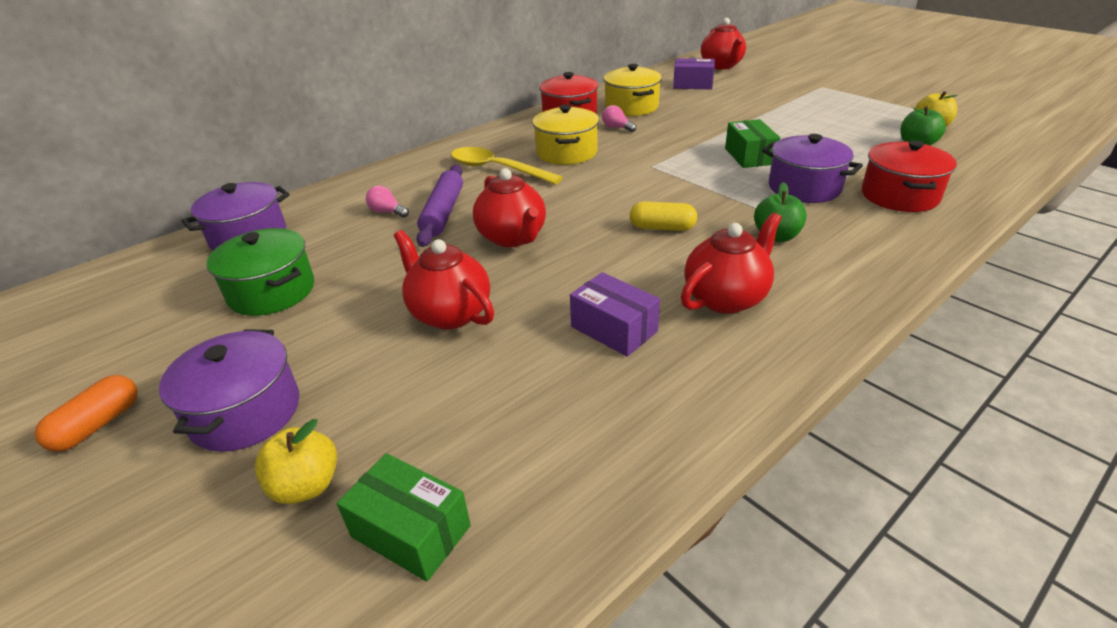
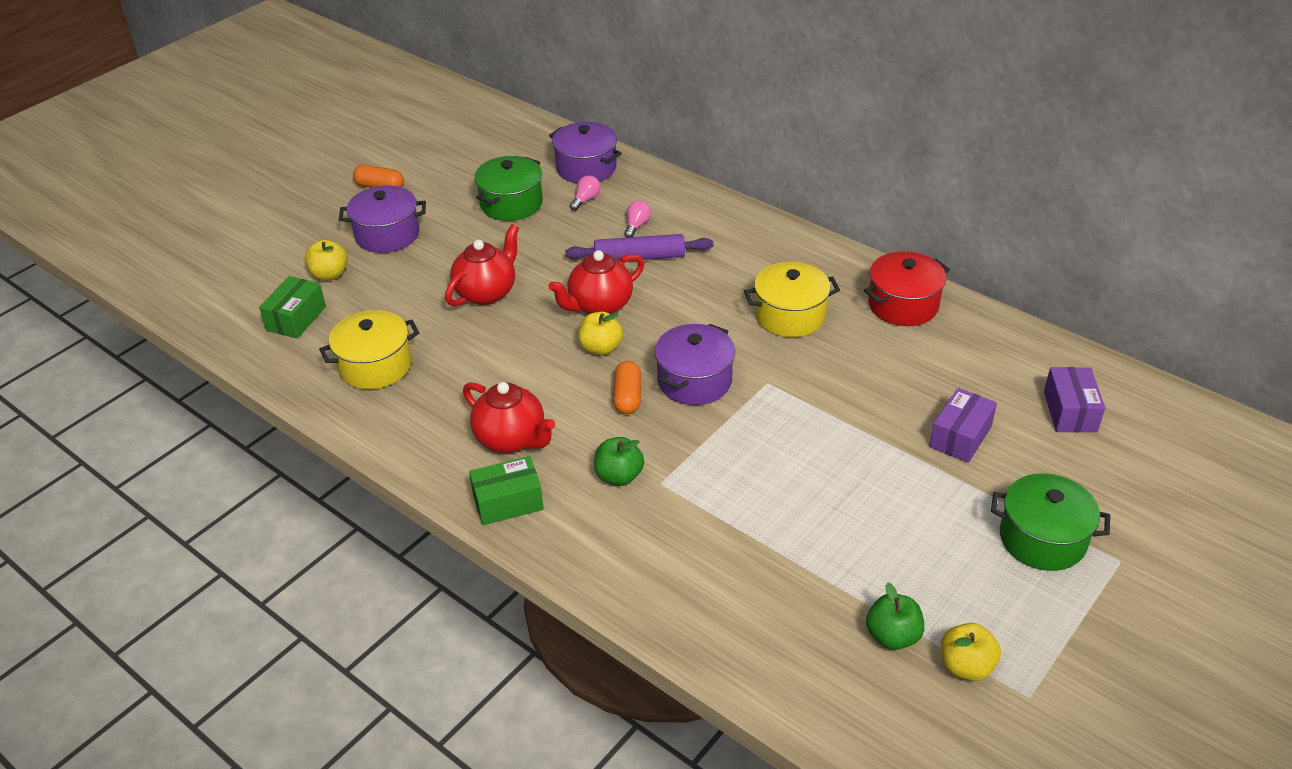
camera: 80 degrees right, 5 degrees up
yellow spoon [451,147,563,185] -> none
purple box [570,272,660,357] -> purple box moved to [929,388,997,463]
pink light bulb [602,105,636,132] -> pink light bulb moved to [570,175,601,211]
yellow pot [603,64,662,116] -> yellow pot moved to [319,310,419,389]
yellow capsule [630,201,697,231] -> orange capsule [613,361,641,414]
red teapot [701,18,746,70] -> none
green box [725,119,780,168] -> green box moved to [469,456,544,525]
purple pot [762,134,863,203] -> purple pot moved to [655,323,735,405]
red pot [861,140,957,212] -> none
none -> yellow apple [578,312,623,356]
none -> green pot [991,473,1110,571]

